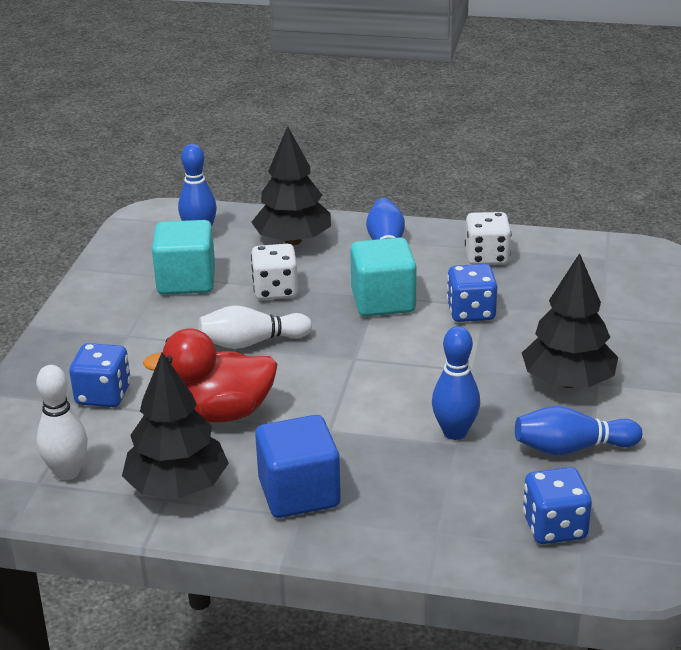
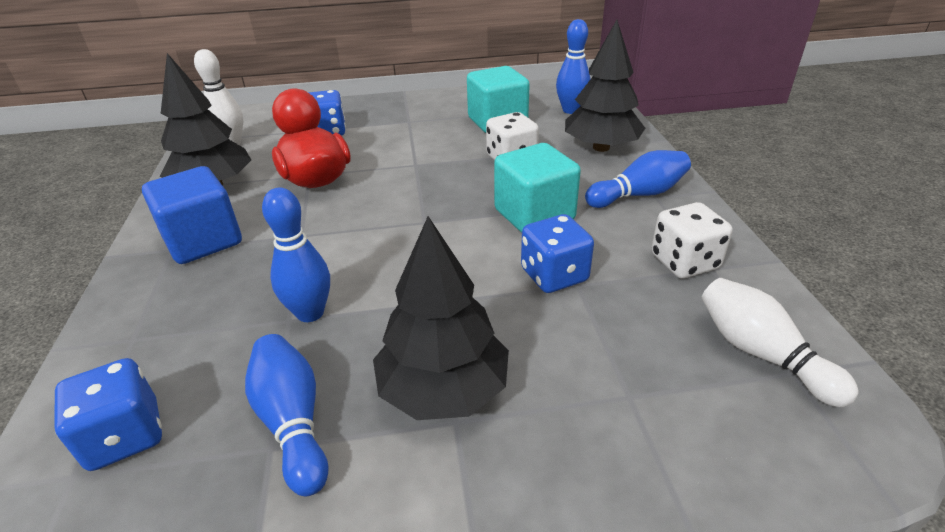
camera: 70 degrees right, 5 degrees up
white bowling pin [199,305,312,349] -> white bowling pin moved to [701,278,858,407]

